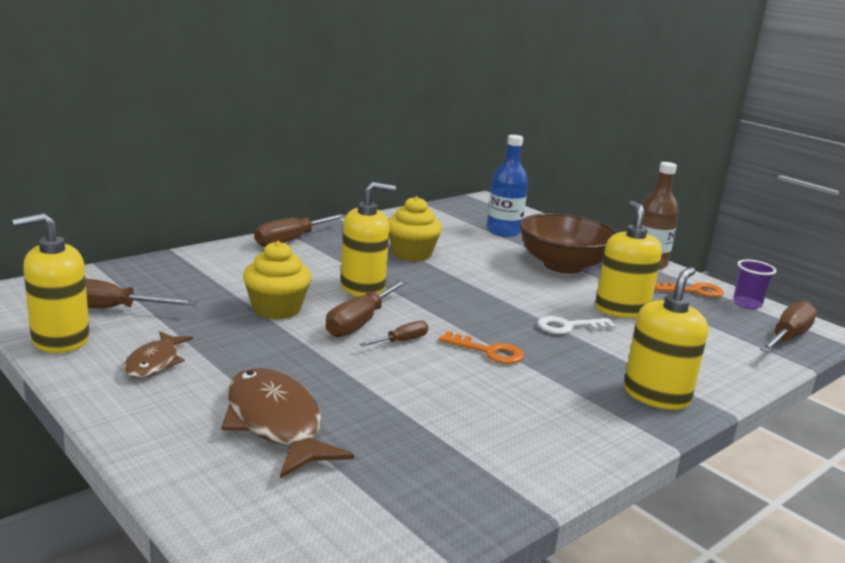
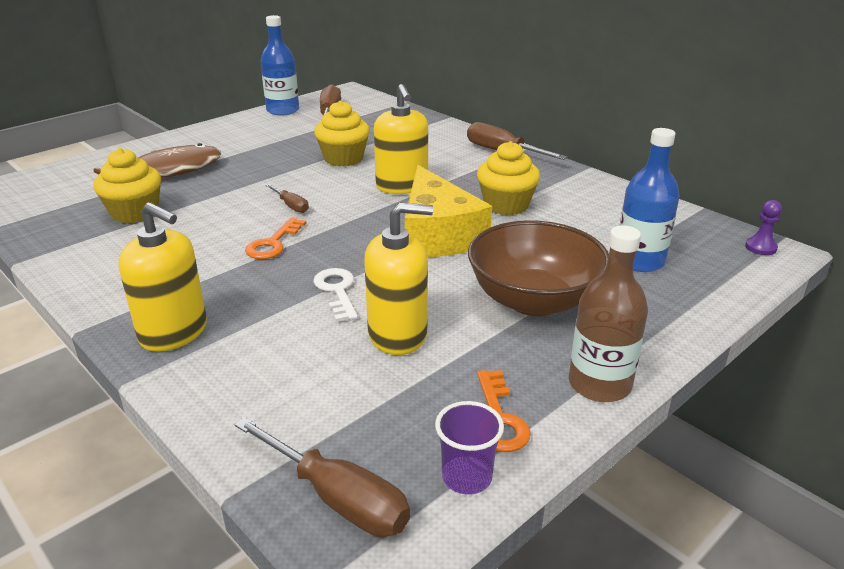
camera: 90 degrees right, 10 degrees up
yellow soap dispenser [13,213,90,353] -> blue bottle [261,15,299,116]
brown fish [123,331,193,378] -> none
brown screwdriver [326,280,407,337] -> none
none -> yellow cupcake [93,148,161,224]
none -> yellow cheese [405,165,492,257]
none -> purple pawn [745,200,782,255]

